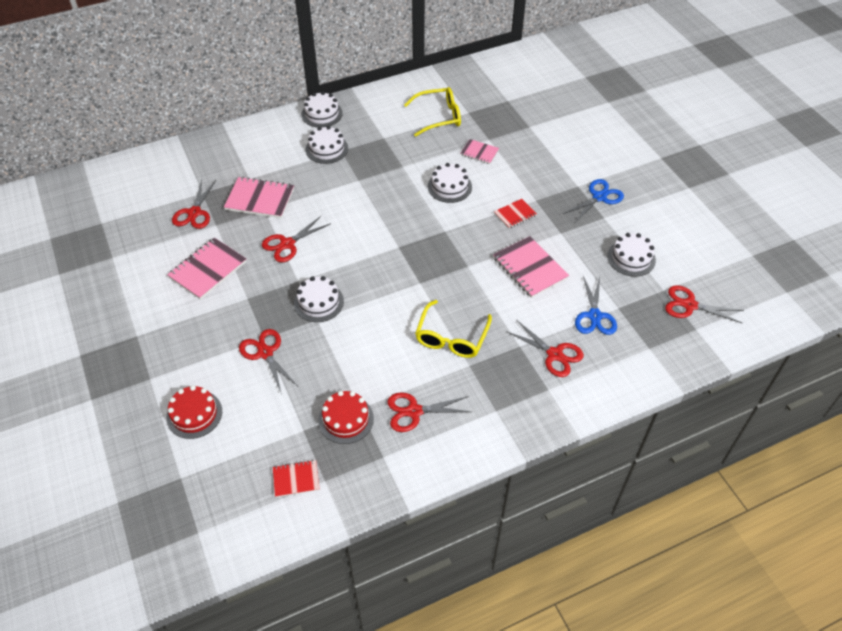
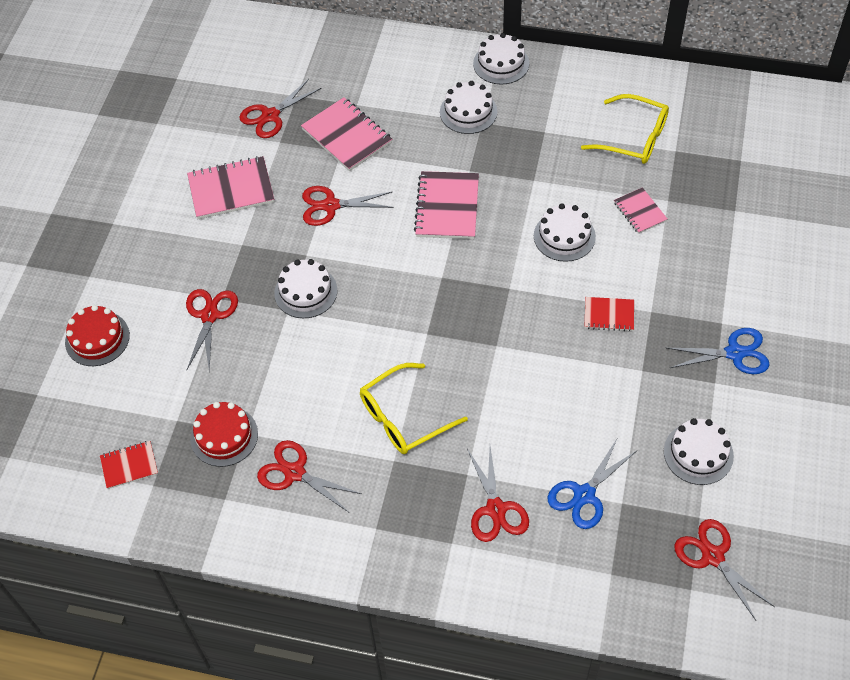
camera: 40 degrees right, 5 degrees up
red notebook [273,460,319,497] -> red notebook turned 45 degrees counterclockwise [100,441,158,489]
pink notebook [493,236,569,298] -> pink notebook moved to [414,171,479,239]

